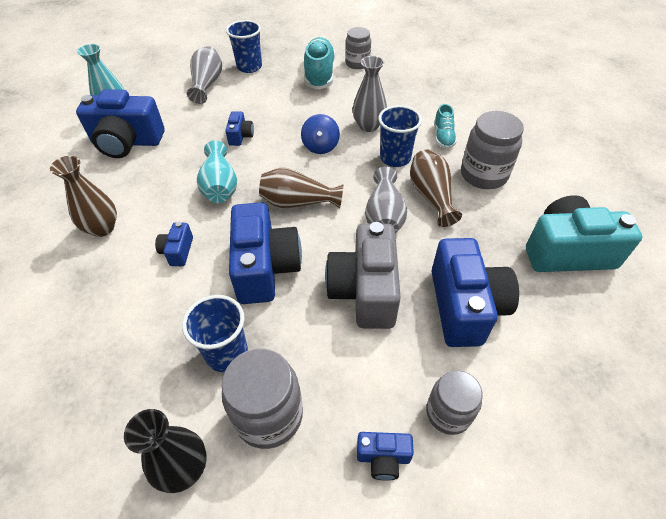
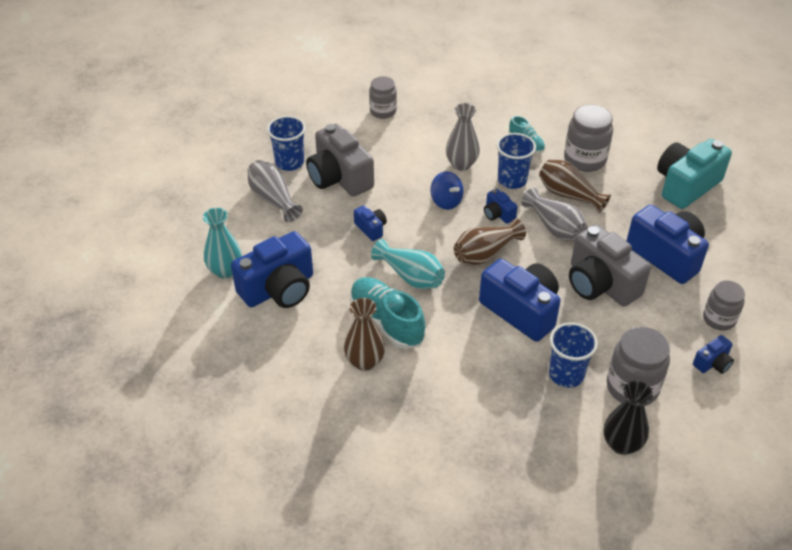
camera: 40 degrees left, 5 degrees down
blue camera [155,222,193,266] -> blue camera moved to [484,189,518,224]
turquoise shoe [304,37,335,90] -> turquoise shoe moved to [350,277,426,349]
none -> grey camera [306,124,374,197]

